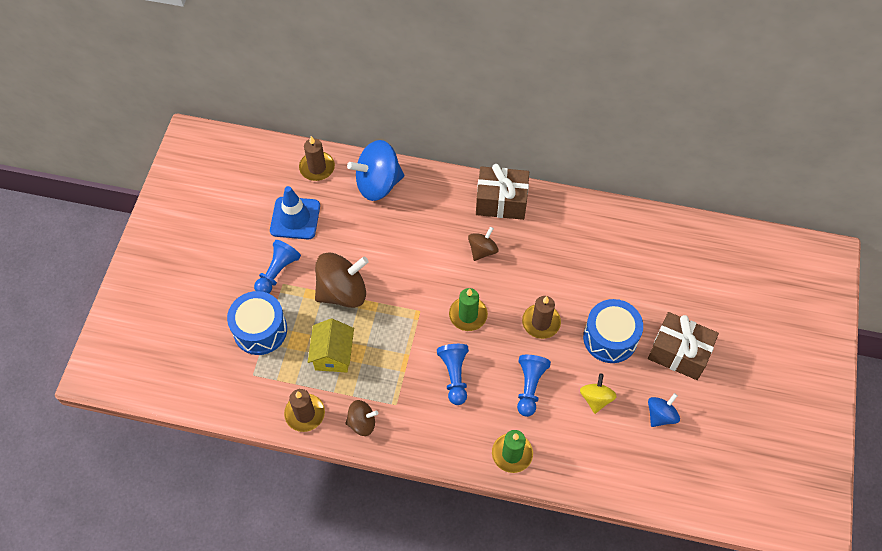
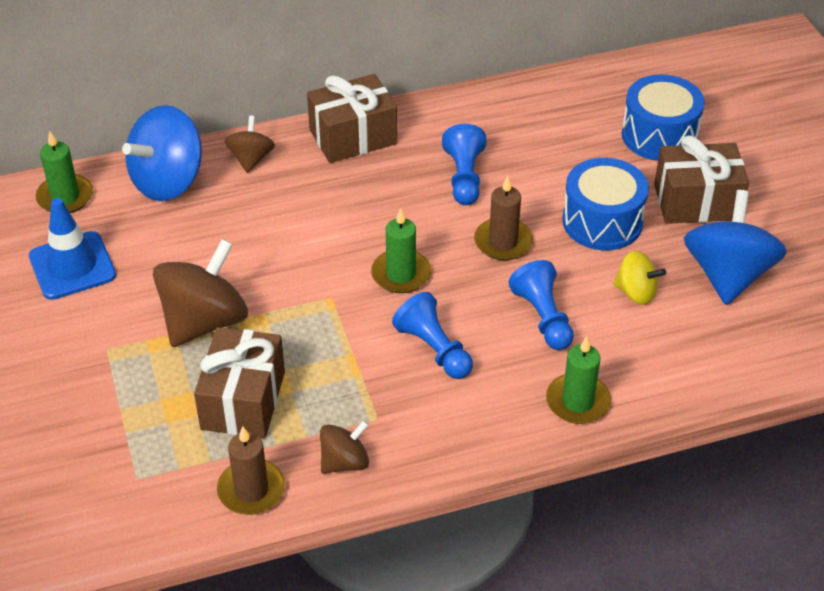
camera: 30 degrees left, 15 degrees down
blue drum [227,291,287,355] -> blue drum moved to [622,75,705,161]
blue pawn [254,240,301,293] -> blue pawn moved to [442,124,487,205]
brown candle [299,136,335,181] -> green candle [36,131,93,213]
yellow house [308,319,354,373] -> brown gift [194,327,285,438]
brown spinning top [468,227,499,261] -> brown spinning top moved to [224,116,275,173]
yellow spinning top [580,373,617,414] -> yellow spinning top turned 135 degrees clockwise [613,251,666,305]
blue spinning top [648,393,680,427] -> blue spinning top [684,190,787,305], size x1.85

